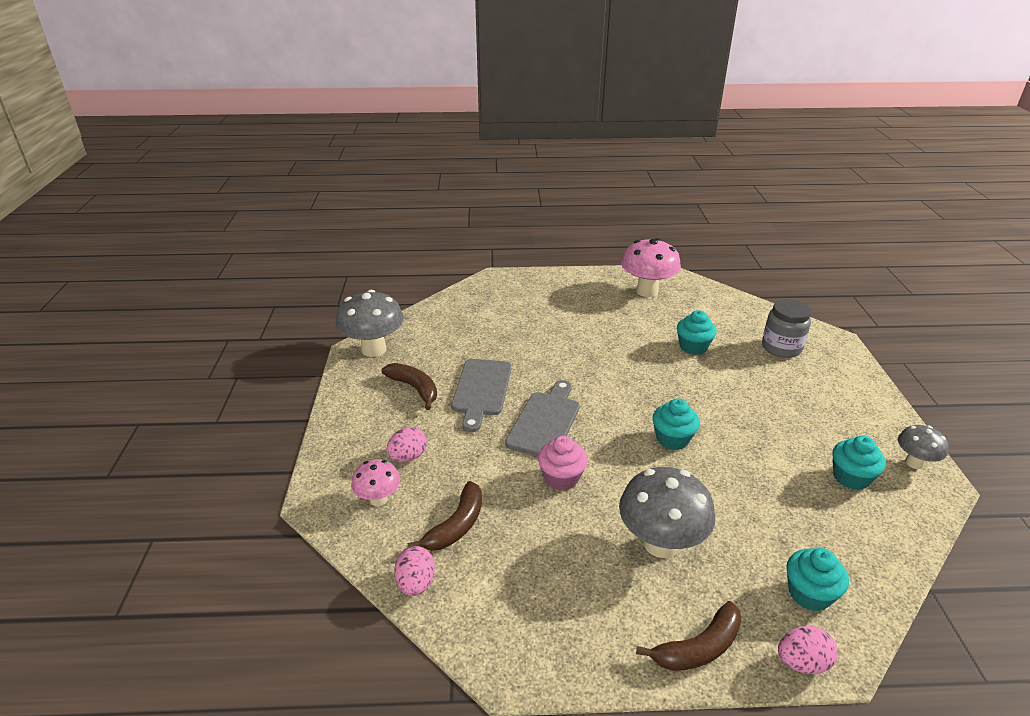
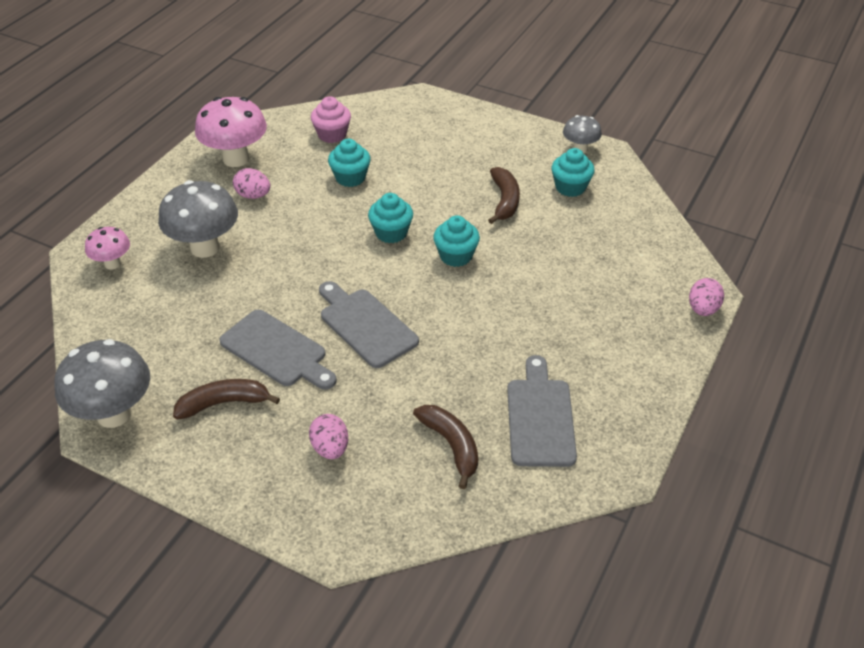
camera: 60 degrees left, 10 degrees up
pink mushroom [351,459,400,506] -> pink mushroom moved to [85,227,130,270]
pink egg [394,546,435,596] -> pink egg moved to [233,168,270,199]
pink cupcake [538,436,588,490] -> pink cupcake moved to [311,96,351,143]
grey mushroom [619,467,715,558] -> grey mushroom moved to [158,180,238,258]
brown banana [636,601,742,671] -> brown banana moved to [488,167,520,224]
grey jar [762,299,811,358] -> none
turquoise cupcake [786,548,849,611] -> turquoise cupcake moved to [368,193,413,243]
none -> grey cutting board [507,355,577,467]

